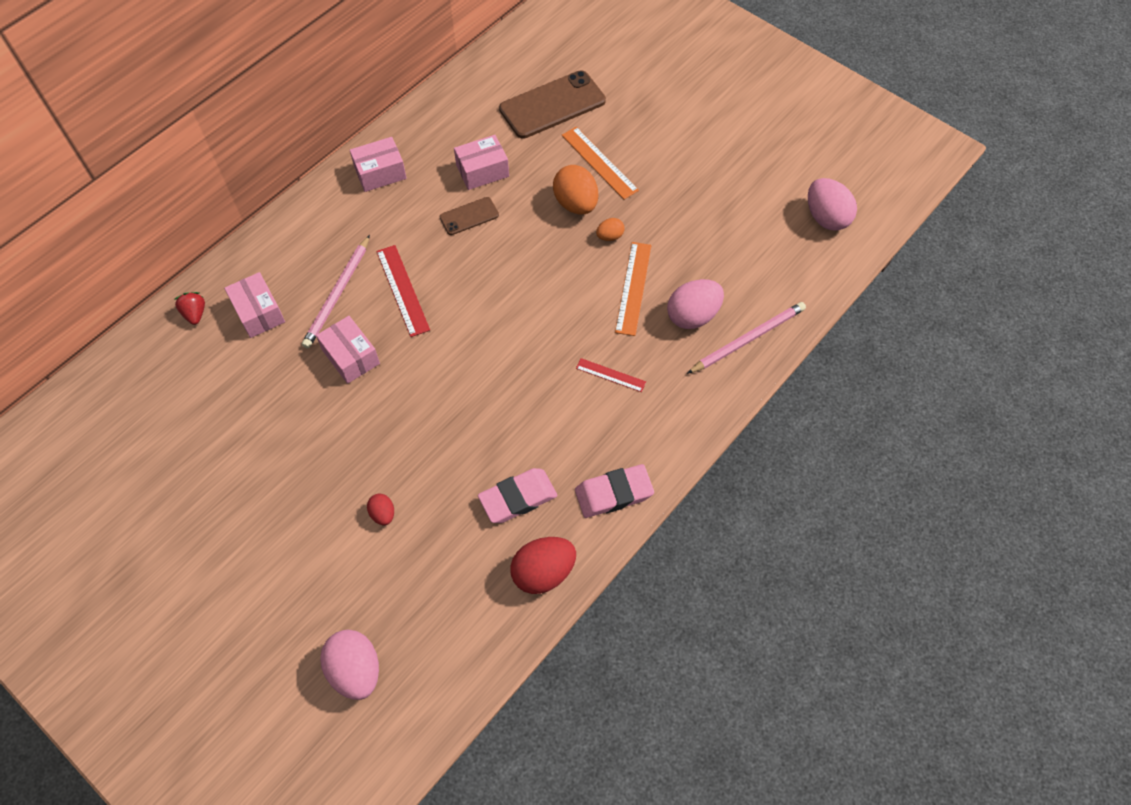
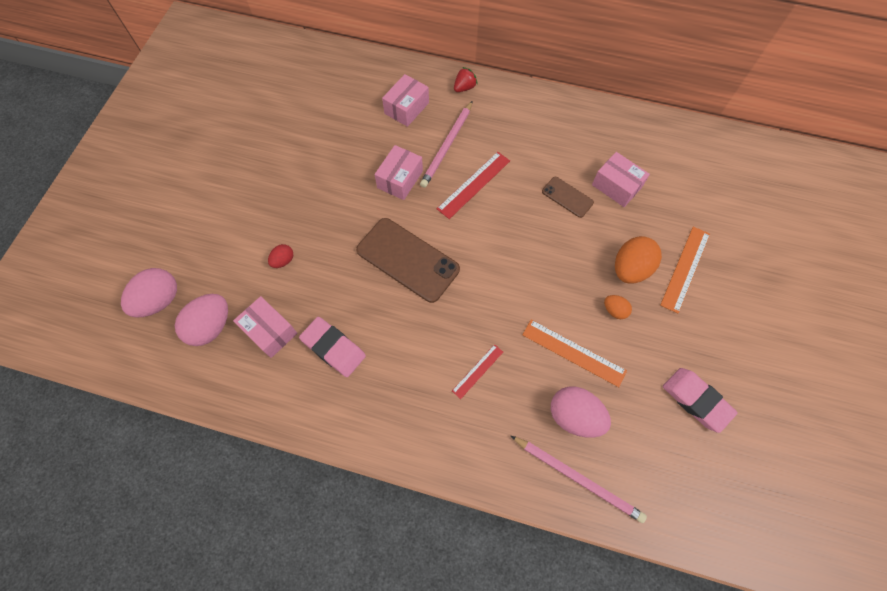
camera: 65 degrees right, 5 degrees up
red strawberry [174,292,205,325] -> red strawberry moved to [454,67,478,92]
pink pencil [302,235,370,349] -> pink pencil turned 60 degrees counterclockwise [420,101,473,188]
pink box [350,137,407,192] -> pink box moved to [233,296,297,358]
brown phone [499,70,606,139] -> brown phone moved to [356,218,460,303]
red egg [510,537,576,594] -> none
pink eraser [575,464,654,518] -> pink eraser moved to [663,368,737,433]
red ruler [576,358,646,392] -> red ruler turned 45 degrees clockwise [452,344,503,399]
orange ruler [615,242,652,336] -> orange ruler turned 45 degrees clockwise [523,320,627,387]
pink egg [808,178,857,231] -> pink egg moved to [175,294,228,346]

